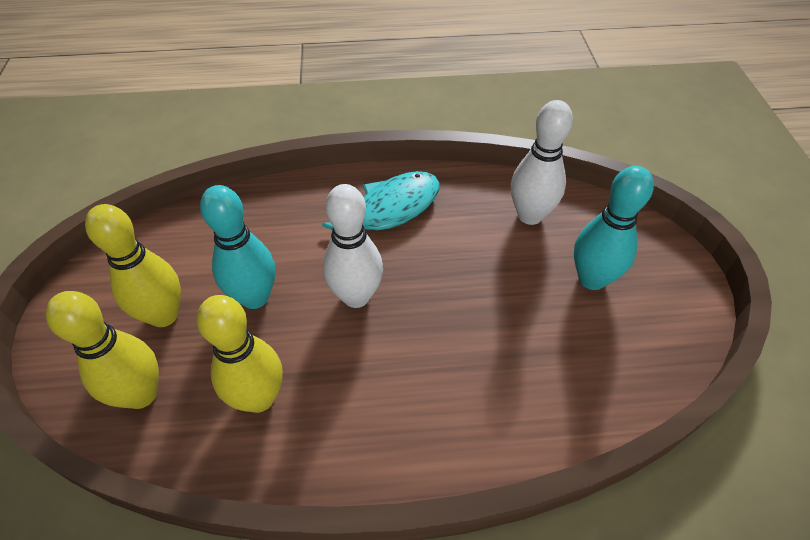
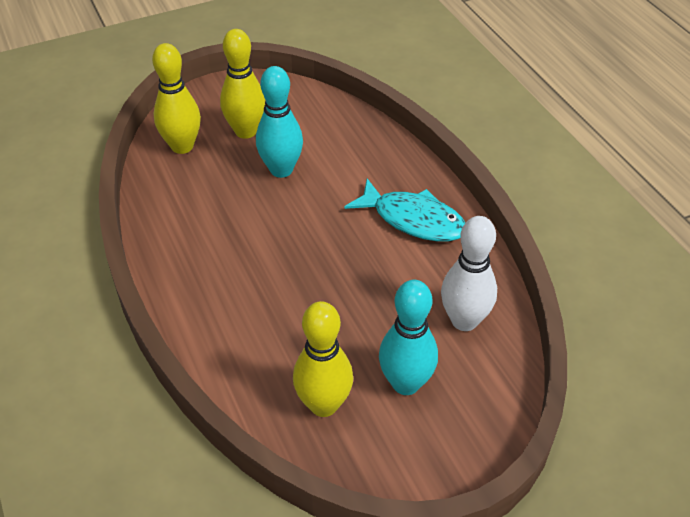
camera: 70 degrees right, 5 degrees down
yellow bowling pin [197,295,283,413] -> yellow bowling pin moved to [293,301,353,417]
white bowling pin [323,184,383,308] -> none

